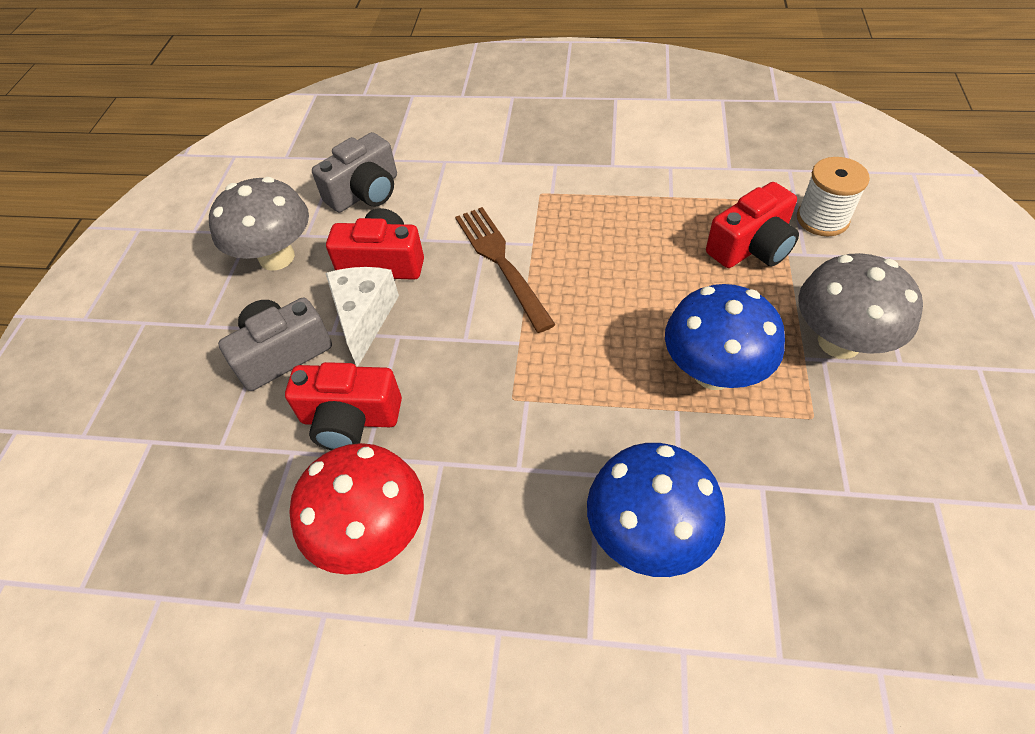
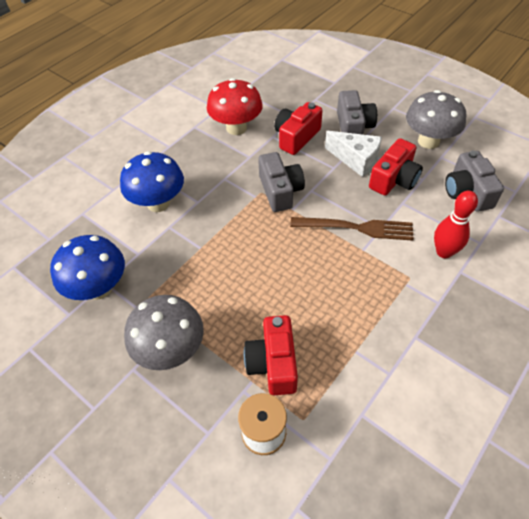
camera: 120 degrees right, 0 degrees up
blue mushroom [665,284,785,390] -> blue mushroom moved to [50,235,125,300]
none -> grey camera [258,152,305,212]
none -> red bowling pin [434,191,478,258]

